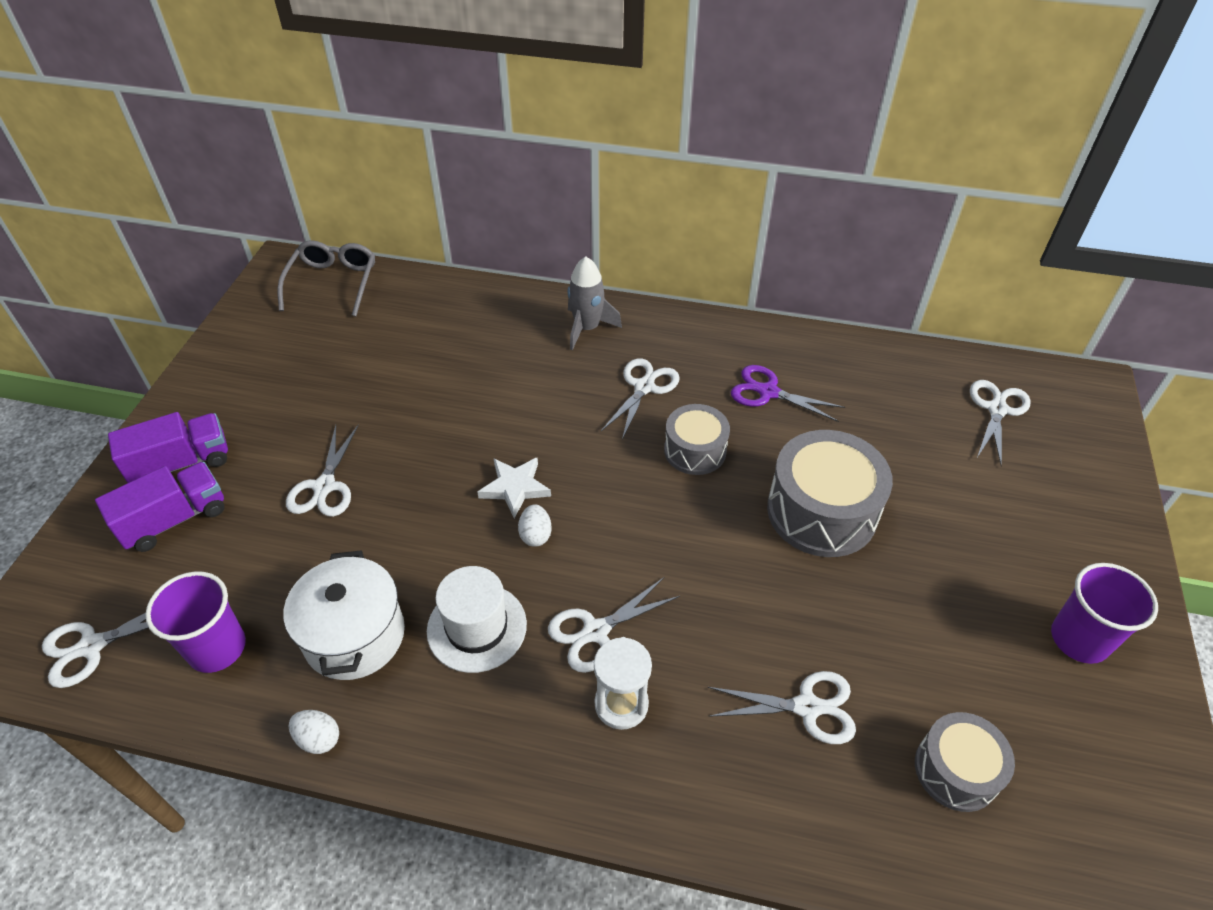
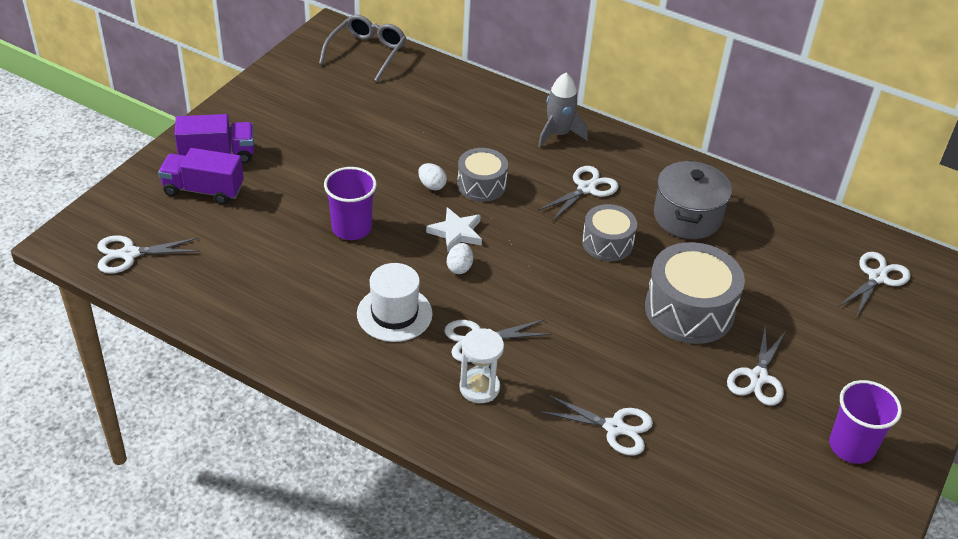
camera: 15 degrees right, 5 degrees down
purple truck [95,462,225,552] -> purple truck turned 150 degrees counterclockwise [158,148,244,205]
purple cup [145,571,246,673] -> purple cup moved to [324,167,377,240]
white pot [283,551,405,680] -> none
white scissors [286,424,359,517] -> white scissors moved to [727,327,786,406]
white egg [289,710,339,754] -> white egg moved to [418,163,447,190]
purple scissors [731,365,845,422] -> grey pot [654,160,732,239]
grey drum [915,712,1015,812] -> grey drum moved to [457,148,508,202]

